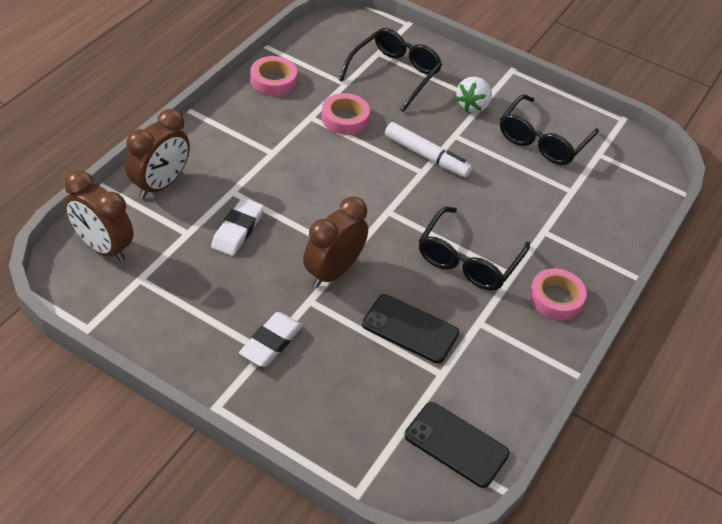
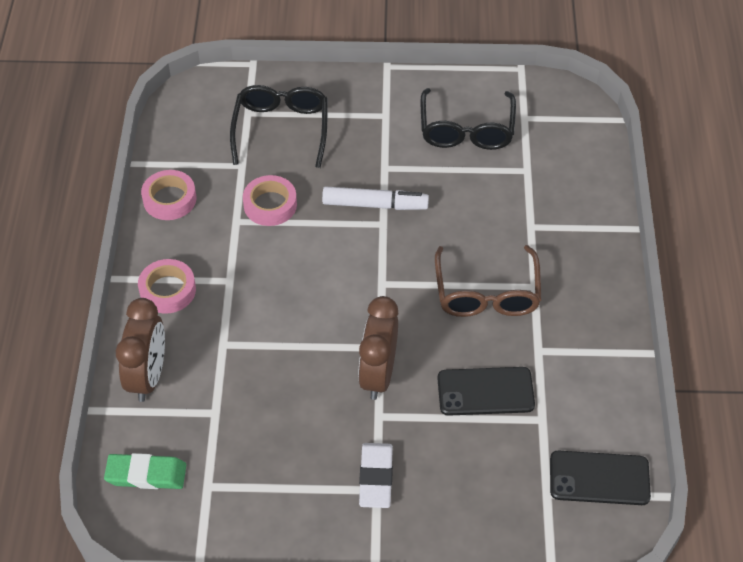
camera: 25 degrees left, 5 degrees up
brown clock [65,171,134,262] -> green eraser [104,453,186,489]
white eraser [211,198,264,256] -> none
black glasses [419,207,530,291] -> brown glasses [435,245,541,317]
white strawberry [456,77,492,113] -> none
pink tape [529,268,587,320] -> pink tape moved to [138,259,196,314]

